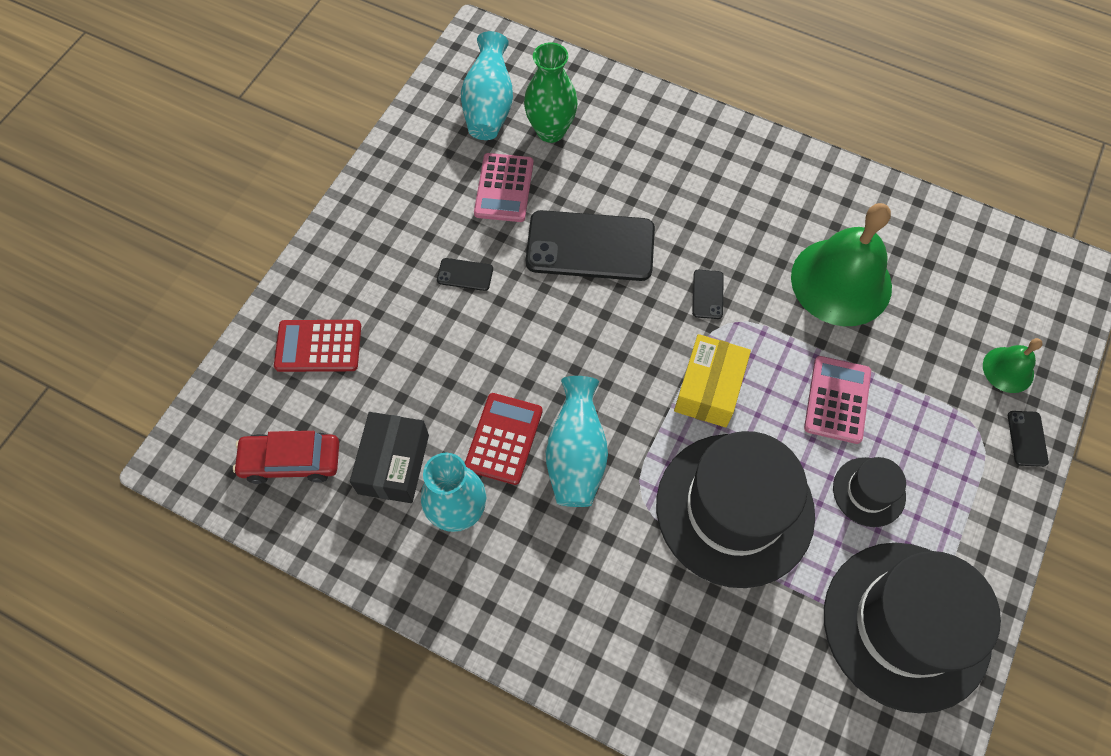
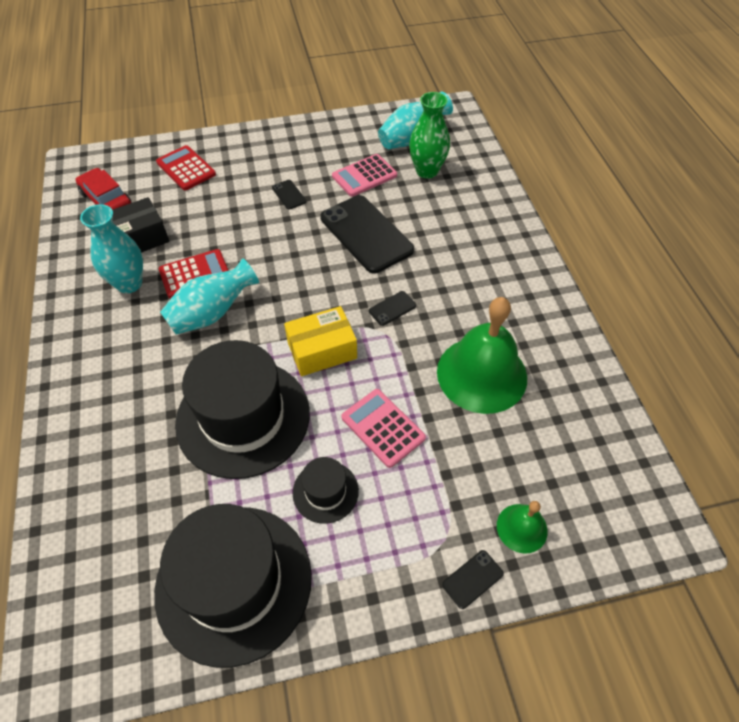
camera: 50 degrees right, 10 degrees down
pink calculator [804,356,871,444] -> pink calculator turned 105 degrees counterclockwise [341,389,426,468]

